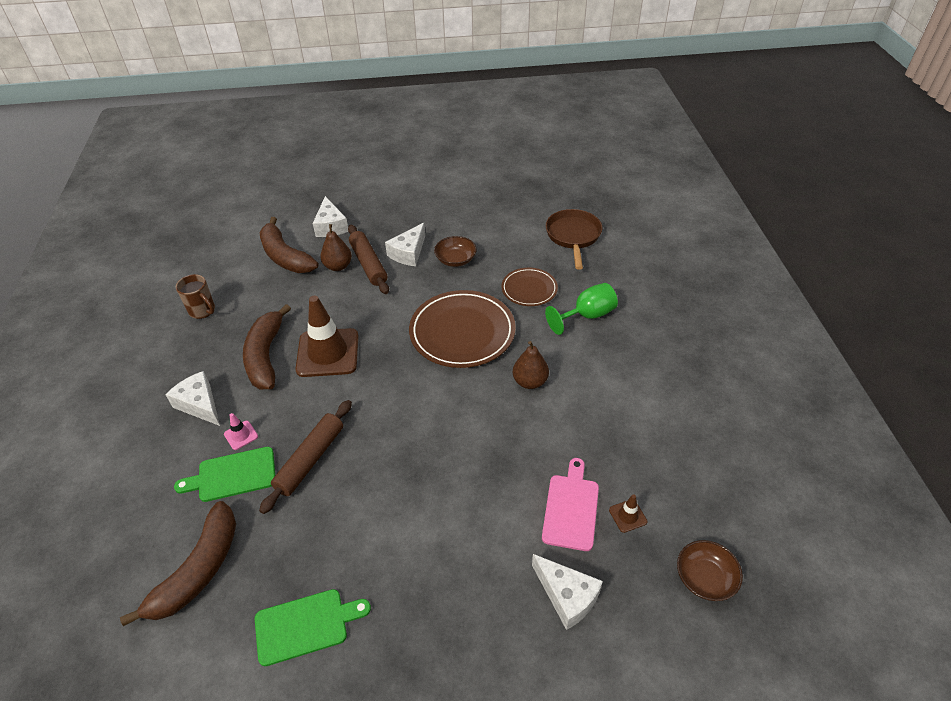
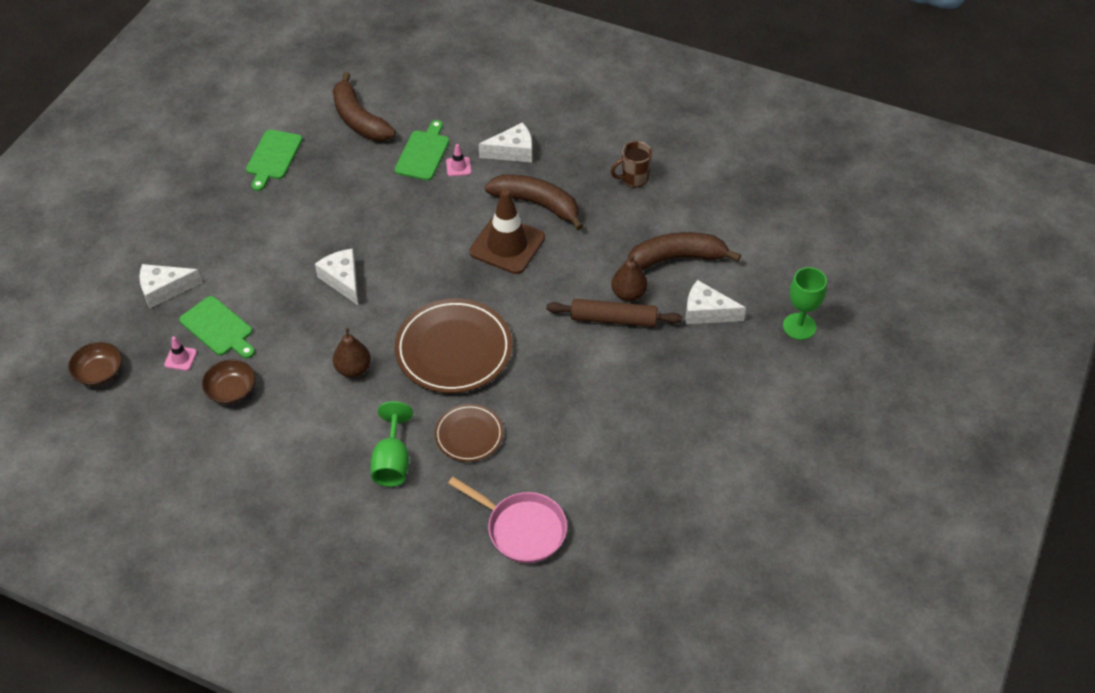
camera: 120 degrees right, 5 degrees up
brown rolling pin [259,400,352,514] -> none
white cheese [385,223,425,266] -> white cheese moved to [315,249,358,305]
brown bowl [434,236,477,267] -> brown bowl moved to [202,359,255,404]
pink cutting board [542,458,599,551] -> green cutting board [179,296,255,359]
brown pan [546,209,602,270] -> pink pan [448,477,567,563]
brown traffic cone [609,495,647,533] -> pink traffic cone [164,337,197,371]
none -> green goblet [783,267,827,340]

